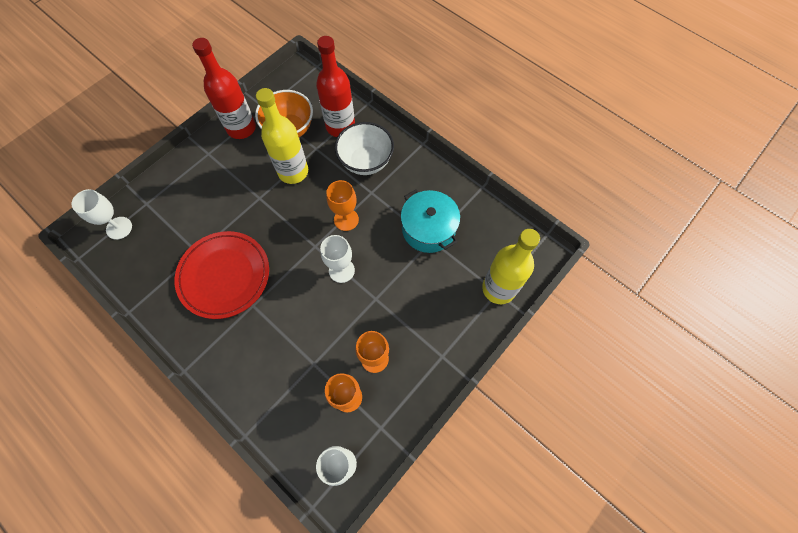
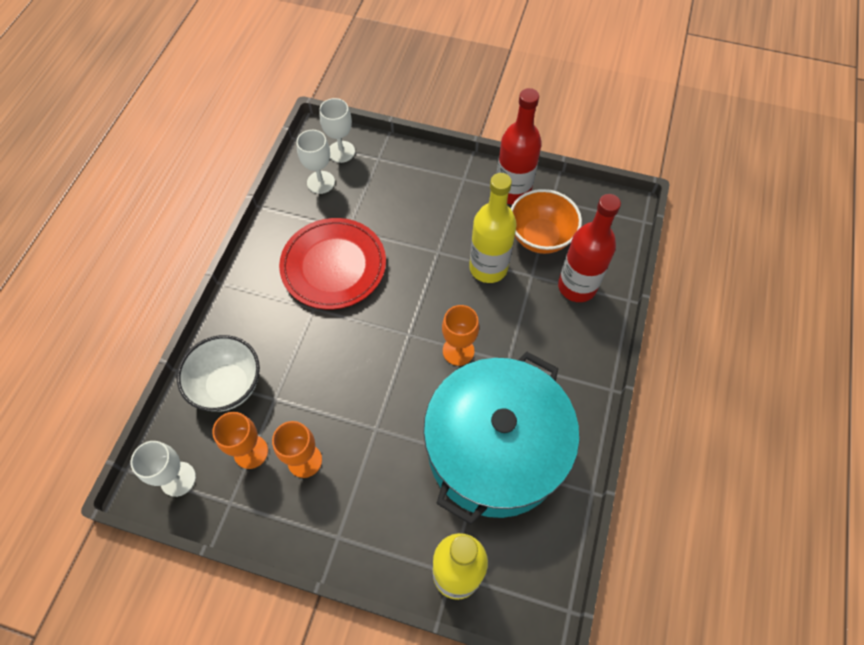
camera: 65 degrees right, 5 degrees down
white goblet [320,235,355,283] -> white goblet moved to [296,130,335,194]
white bowl [335,122,394,175] -> white bowl moved to [177,335,260,412]
turquoise pot [401,189,460,253] -> turquoise pot [423,351,580,525], size x1.84

